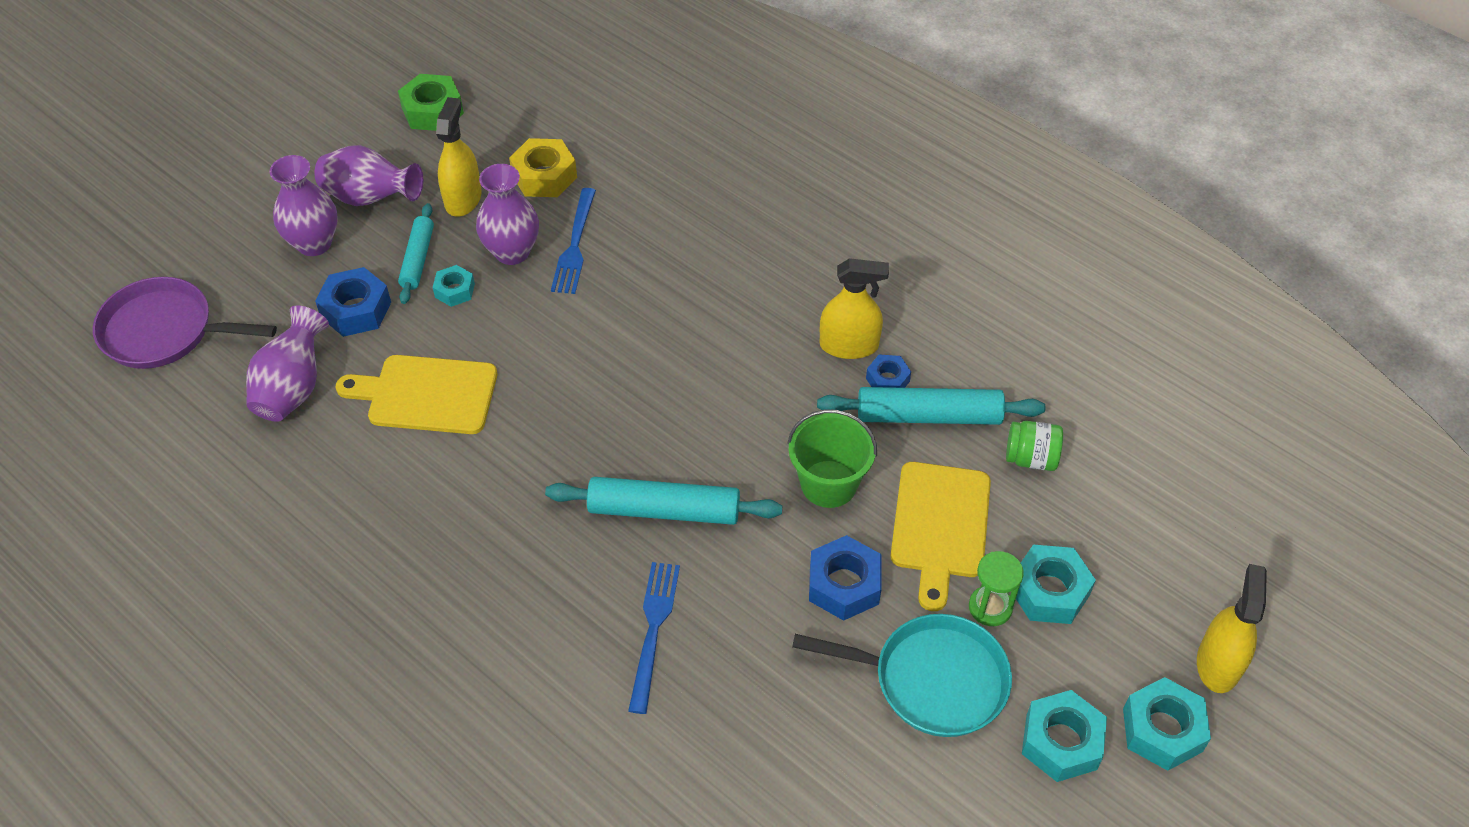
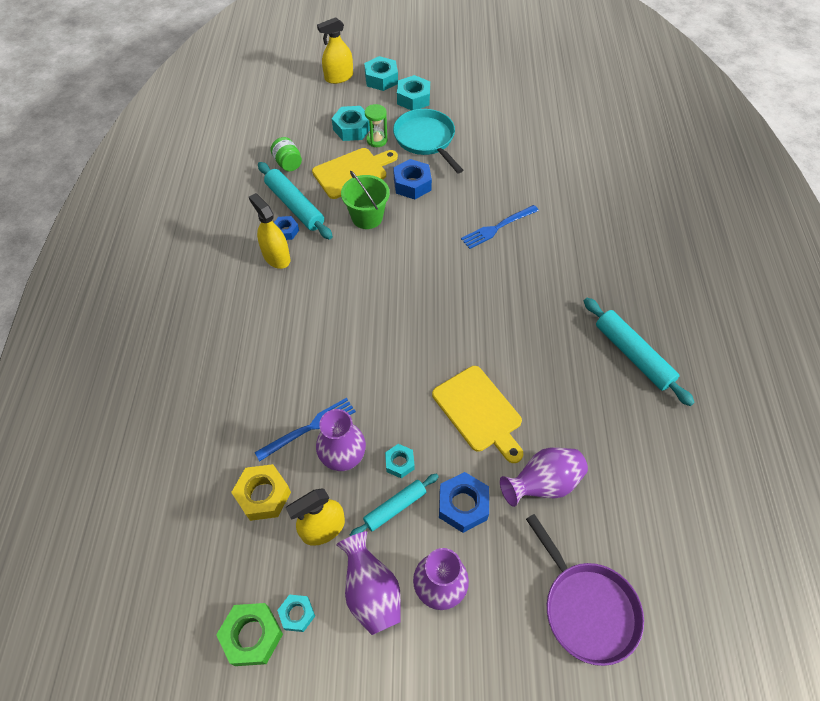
camera: 130 degrees left, 5 degrees up
turquoise rolling pin [545,477,782,525] -> turquoise rolling pin moved to [584,298,695,406]
none -> turquoise nut [277,595,315,632]

